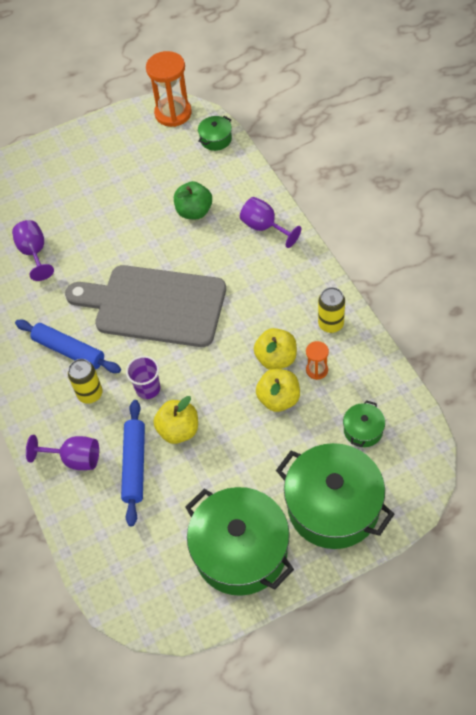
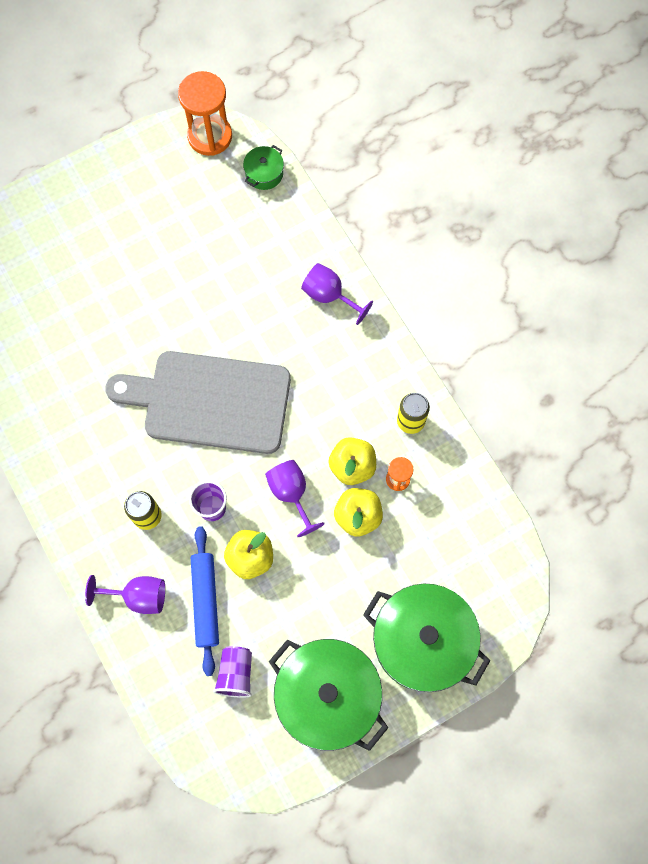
camera: 10 degrees left, 15 degrees up
purple goblet [12,220,54,281] -> purple goblet moved to [265,460,325,537]
blue rolling pin [15,319,121,373] -> none
green apple [174,181,212,219] -> none
green pot [343,400,385,447] -> none
none -> purple cup [213,646,252,698]

